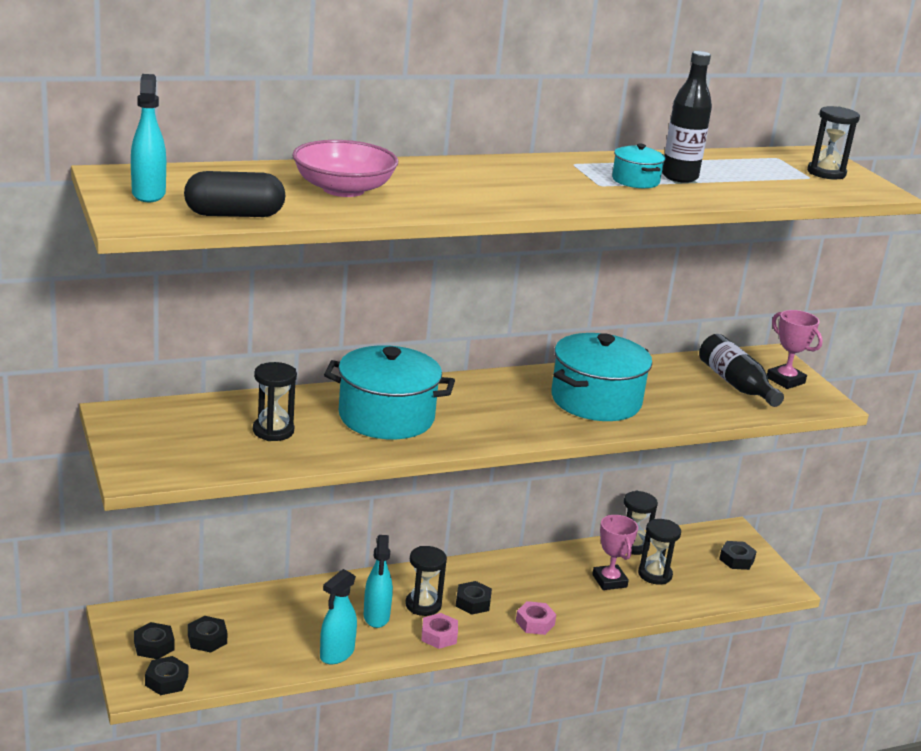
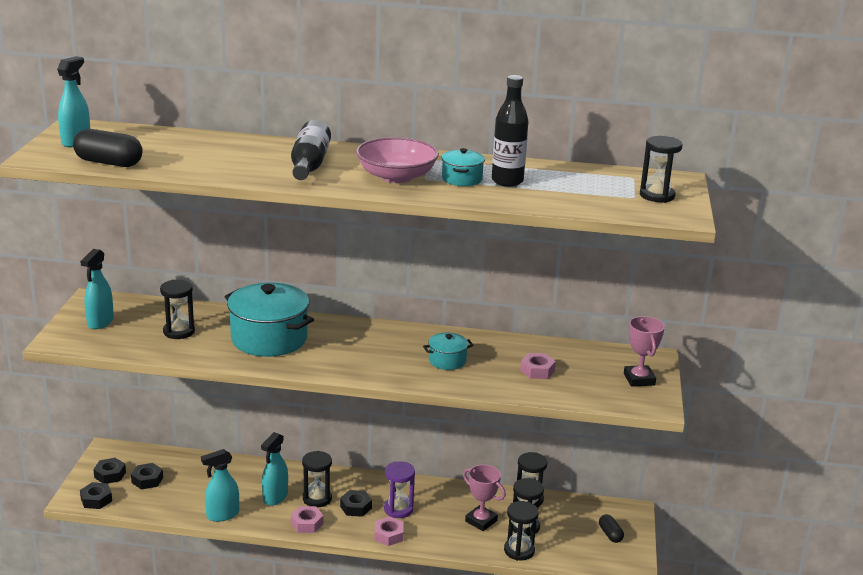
camera: 30 degrees right, 0 degrees up
pink bowl [292,140,398,197] -> pink bowl moved to [356,137,439,183]
turquoise pot [551,333,652,421] -> turquoise pot [423,333,473,370], size x0.49
pink trophy [592,515,638,590] -> pink trophy turned 60 degrees counterclockwise [463,465,506,531]
black bottle [699,334,784,407] -> black bottle moved to [291,120,331,180]
black nut [719,541,757,570] -> black capsule [599,514,624,543]
none -> turquoise spray bottle [80,249,114,329]
none -> purple hourglass [384,461,415,518]
none -> black hourglass [504,501,539,561]
none -> pink nut [520,353,556,379]

